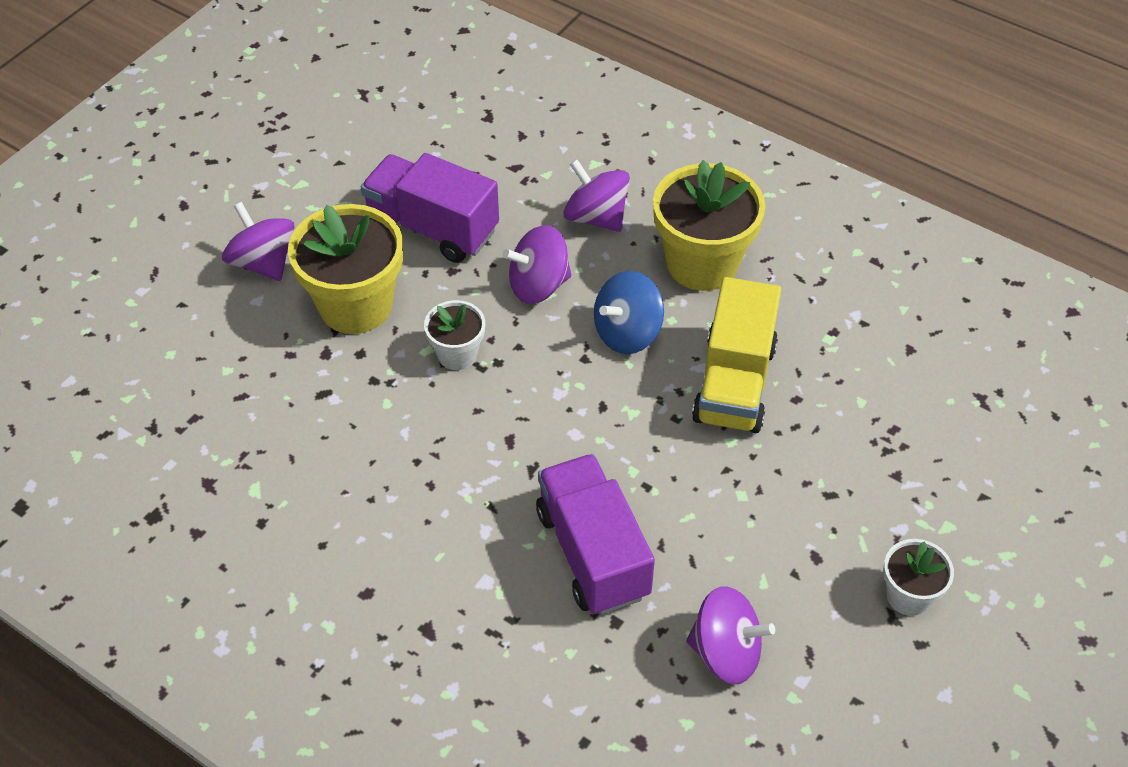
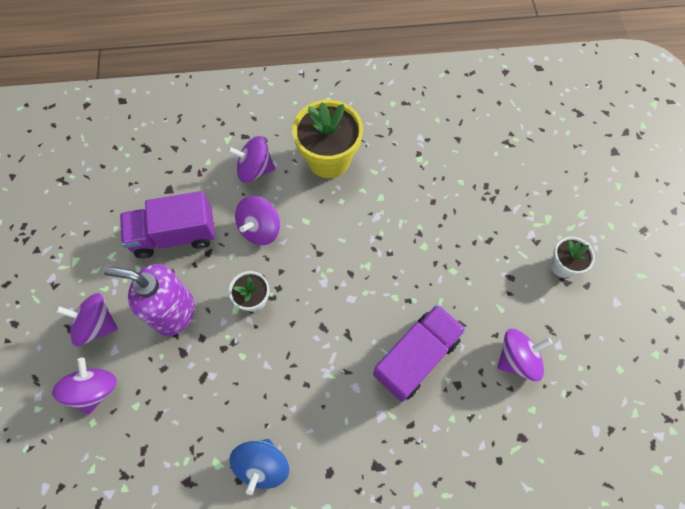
camera: 40 degrees left, 15 degrees up
yellow flower pot [288,204,403,334] -> purple soap dispenser [104,264,195,336]
purple truck [536,454,655,615] -> purple truck turned 105 degrees clockwise [373,304,466,402]
blue spinning top [594,271,664,354] -> blue spinning top moved to [229,439,289,495]
yellow truck [692,277,781,433] -> none
none -> purple spinning top [52,357,117,415]

